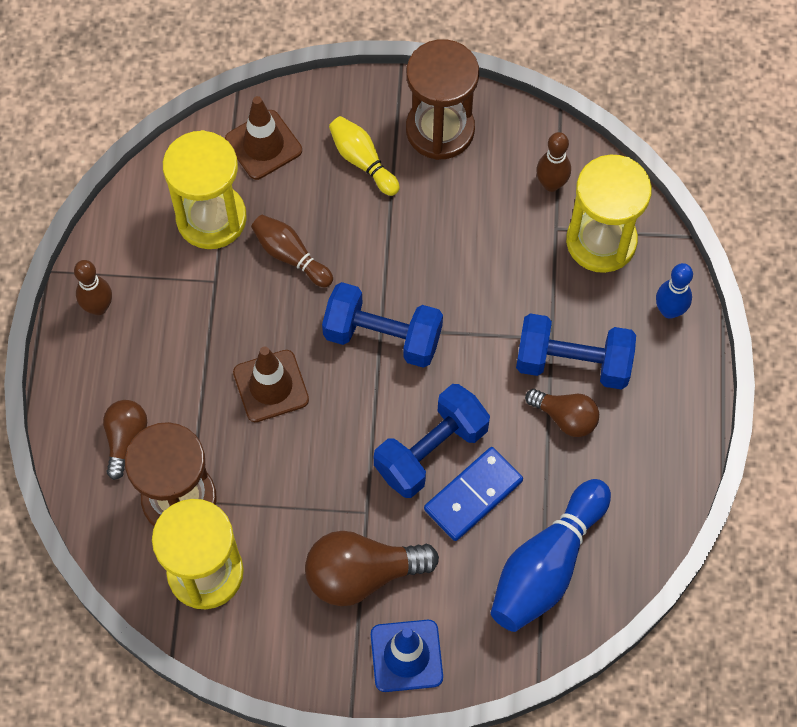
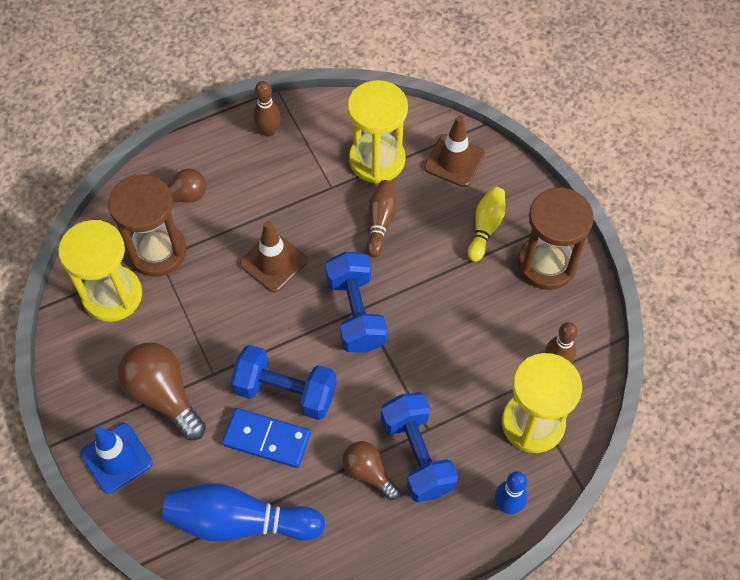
camera: 60 degrees right, 5 degrees down
brown light bulb [525,389,599,437] -> brown light bulb turned 135 degrees clockwise [342,441,400,500]

